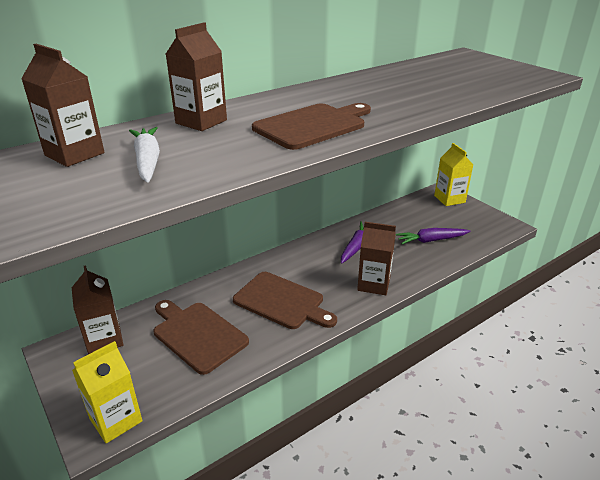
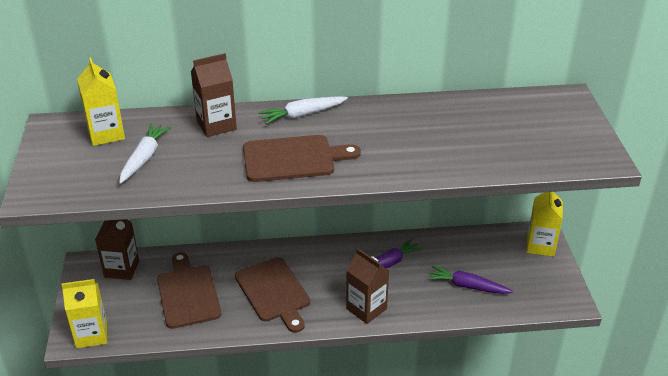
camera: 30 degrees right, 5 degrees up
brown carton [21,44,104,167] -> yellow carton [77,57,125,146]
none -> white carrot [258,96,348,124]

